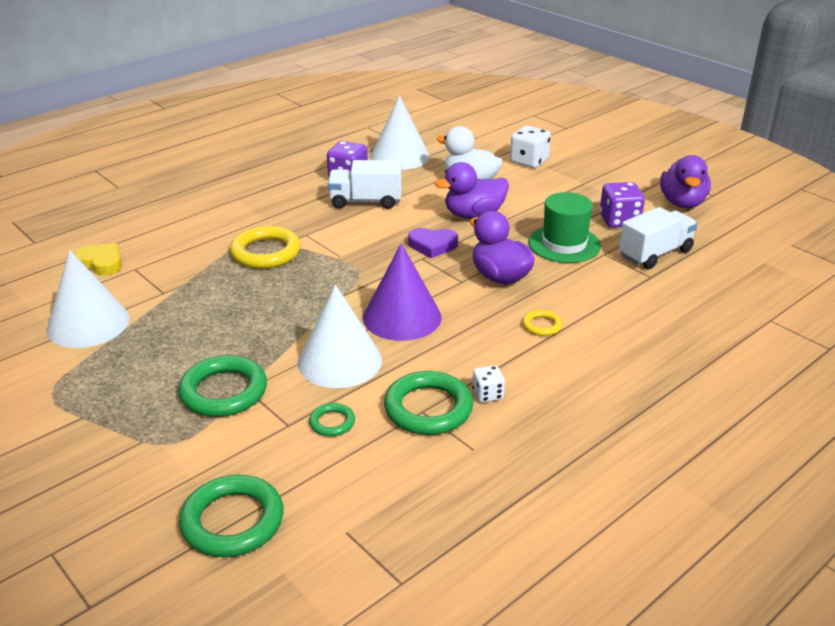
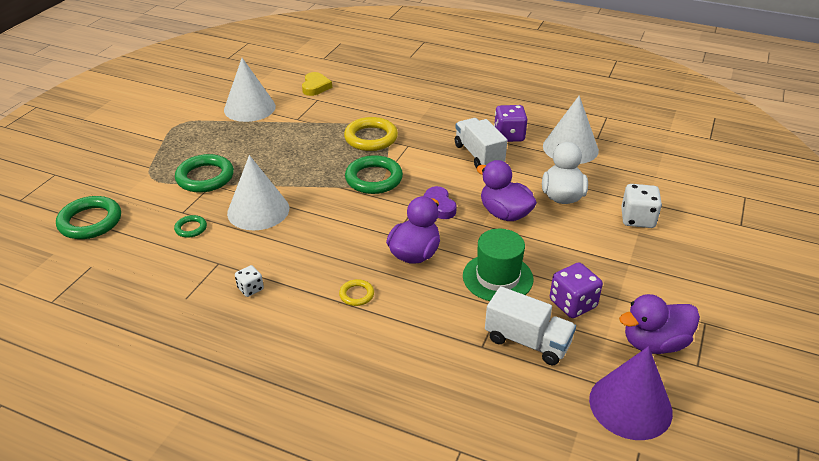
camera: 65 degrees right, 5 degrees up
purple cone [363,243,441,341] -> purple cone moved to [589,346,673,440]
green ring [384,371,473,435] -> green ring moved to [345,155,403,194]

